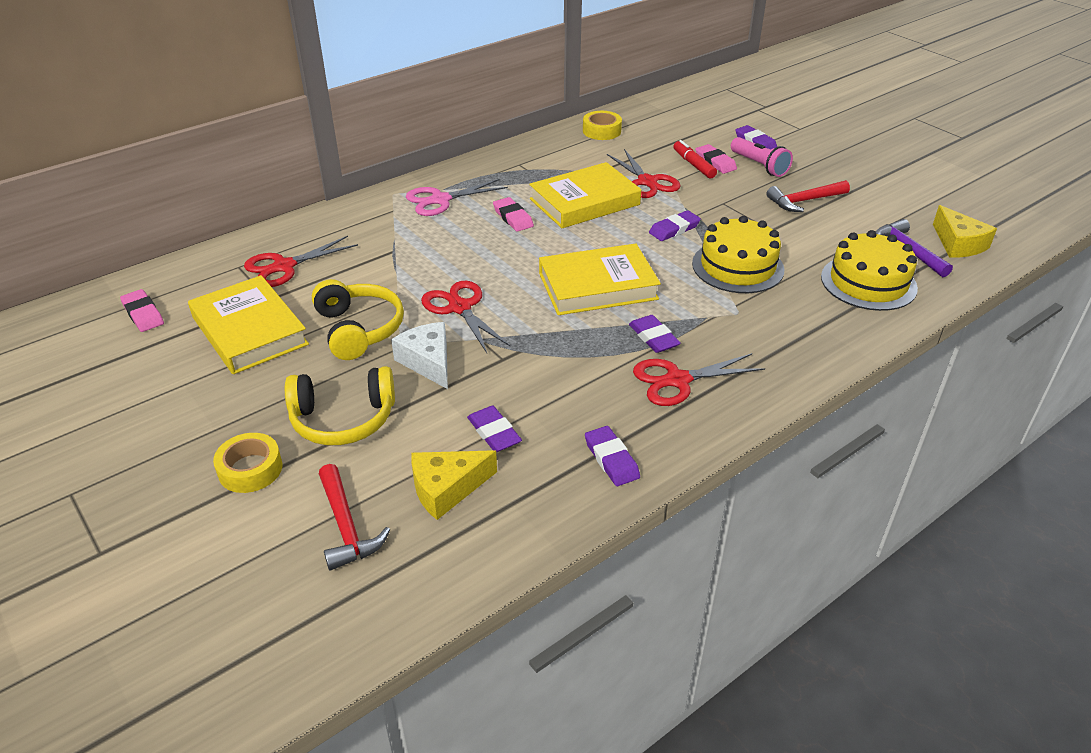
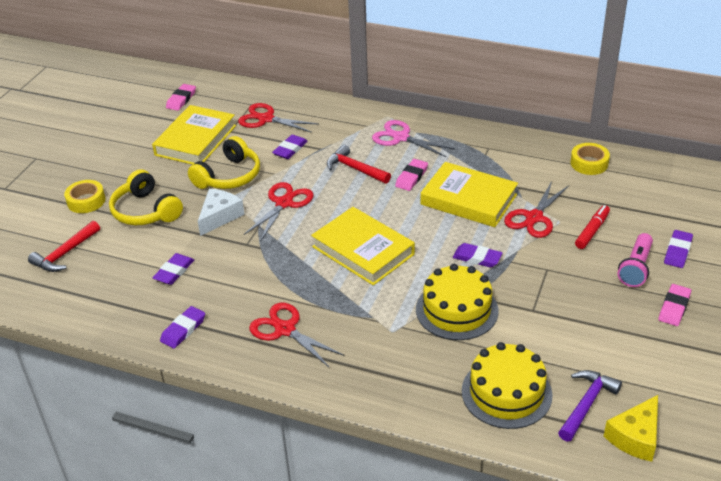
camera: 60 degrees right, 0 degrees up
yellow cheese [411,450,497,520] -> none
purple eraser [629,315,681,353] -> purple eraser moved to [272,135,308,159]
pink eraser [695,144,737,174] -> pink eraser moved to [658,284,691,326]
red hammer [766,180,850,212] -> red hammer moved to [327,145,391,184]

